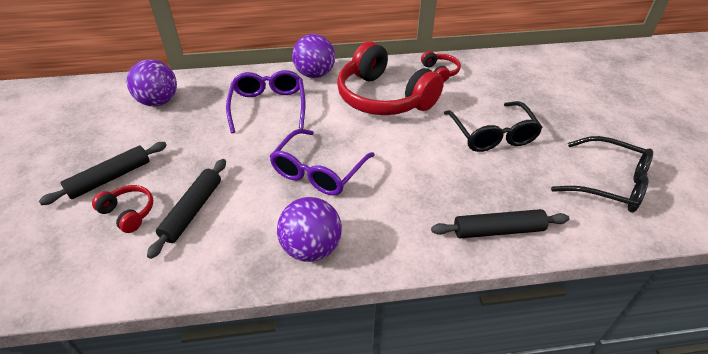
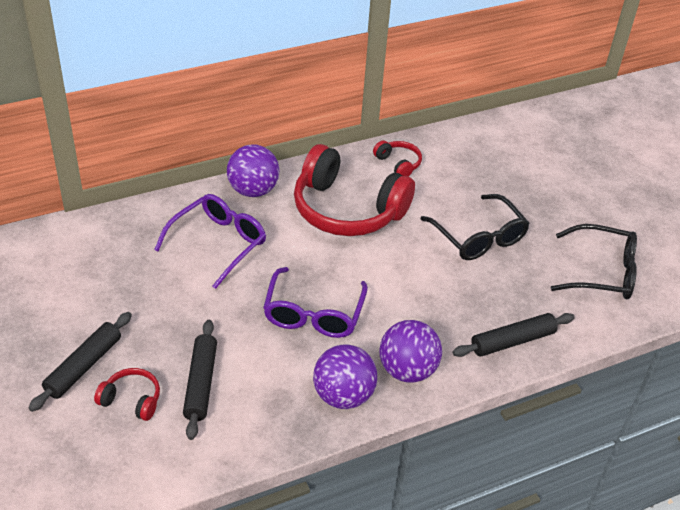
camera: 20 degrees left, 0 degrees up
purple ball [127,59,177,106] -> purple ball moved to [380,320,442,383]
purple glasses [226,70,306,133] -> purple glasses turned 60 degrees clockwise [154,194,266,289]

